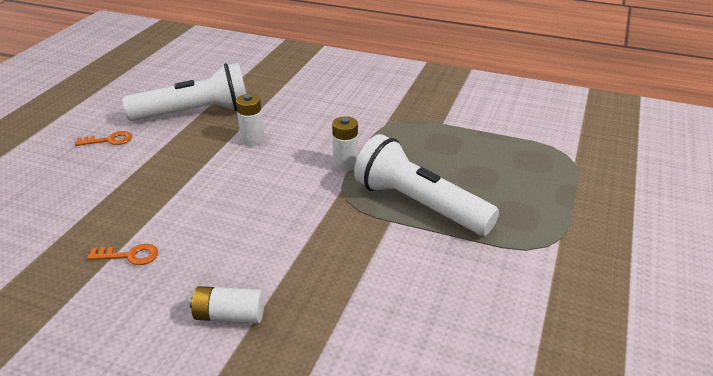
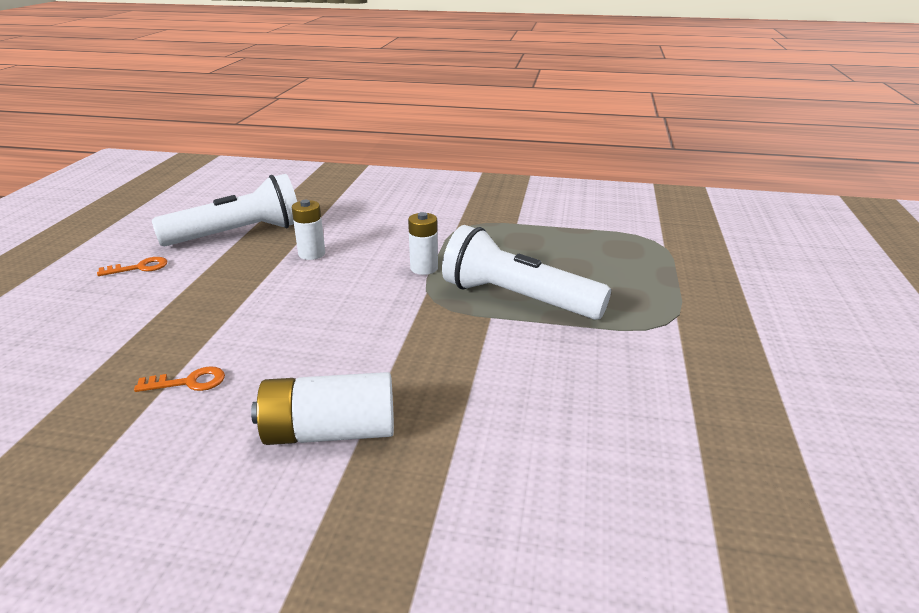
camera: 10 degrees left, 5 degrees down
white battery [190,286,264,324] -> white battery [251,372,394,445], size x1.56

